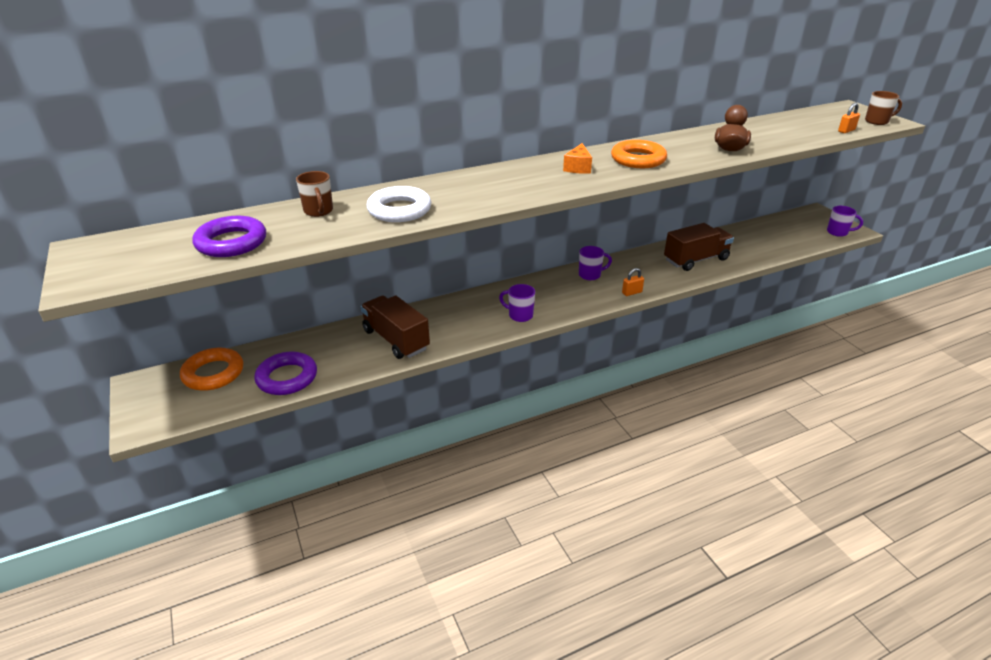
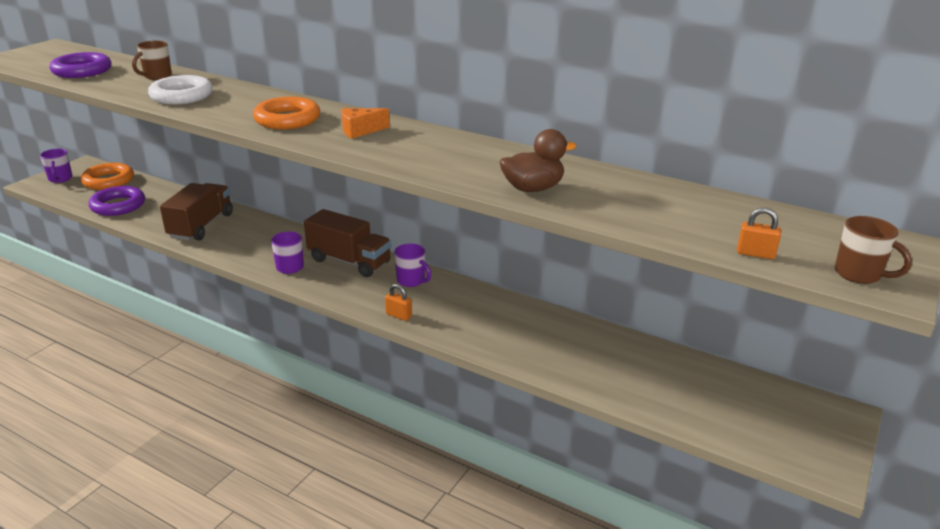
camera: 55 degrees right, 5 degrees down
orange ring [611,140,667,168] -> orange ring moved to [253,97,320,129]
brown truck [664,223,734,271] -> brown truck moved to [304,209,391,277]
purple mug [827,206,863,237] -> purple mug moved to [40,149,72,183]

